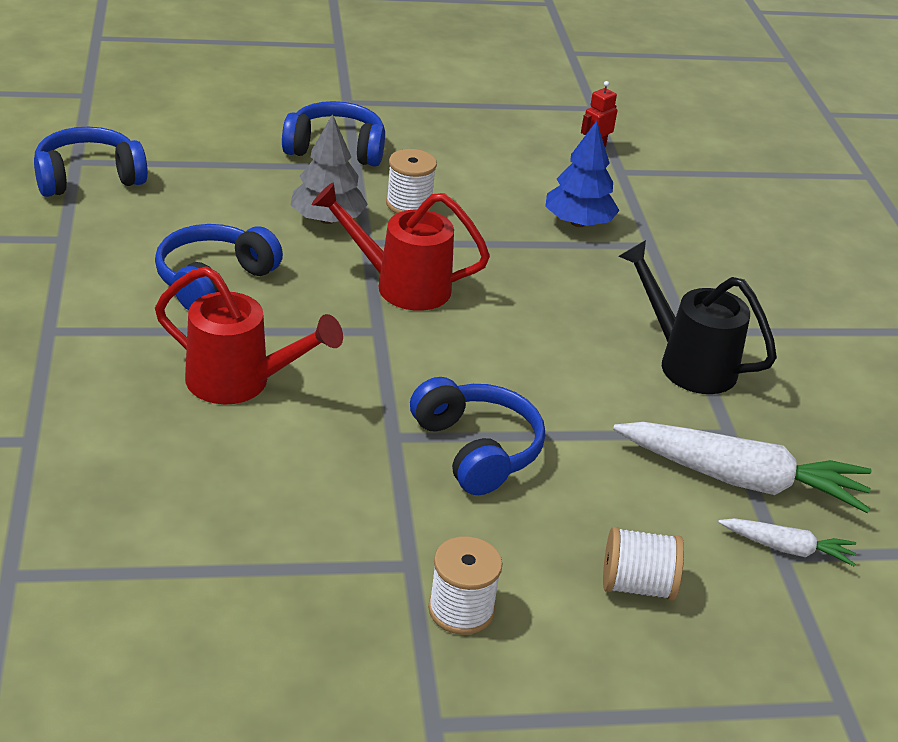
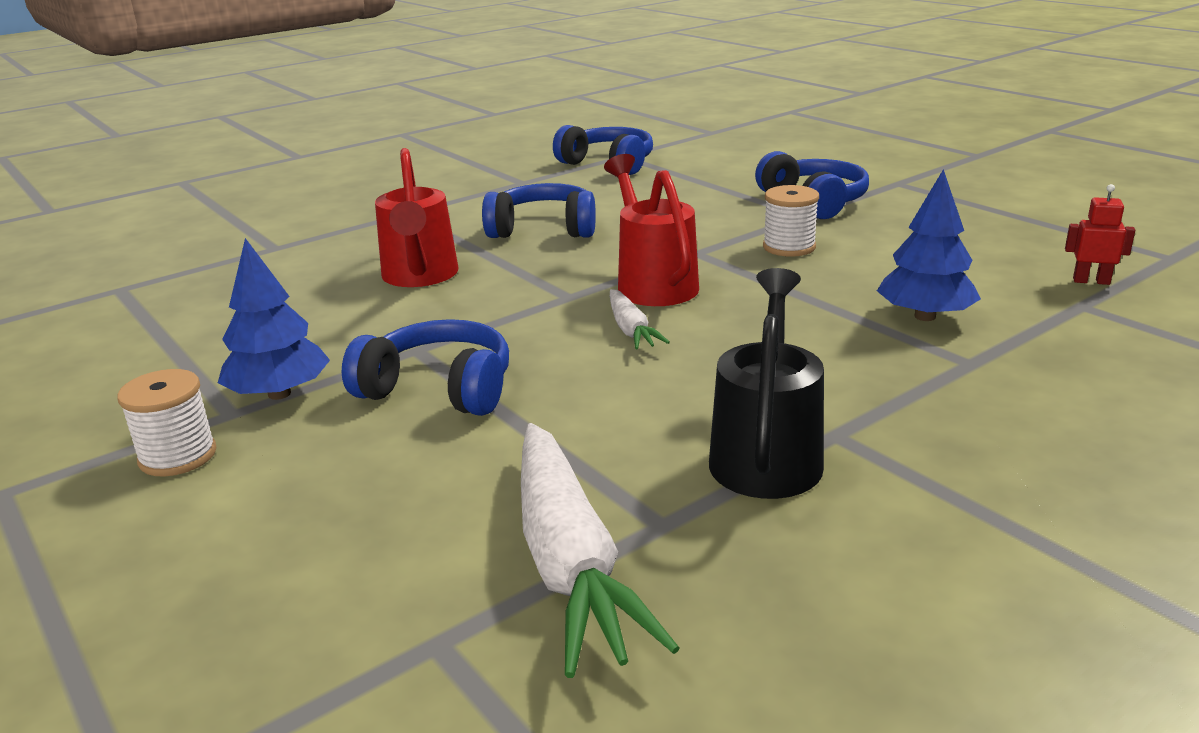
camera: 65 degrees right, 10 degrees down
grey tree [291,114,368,224] -> none
blue headphones [410,377,545,495] -> blue headphones turned 105 degrees counterclockwise [342,319,509,416]
white spool [603,527,684,601] -> none
white carrot [718,518,856,567] -> white carrot moved to [610,289,670,349]
none -> blue tree [218,238,330,400]

